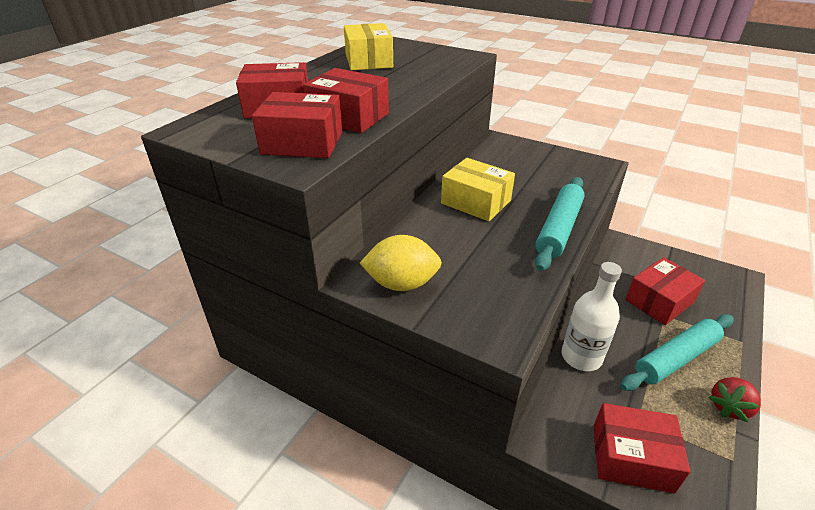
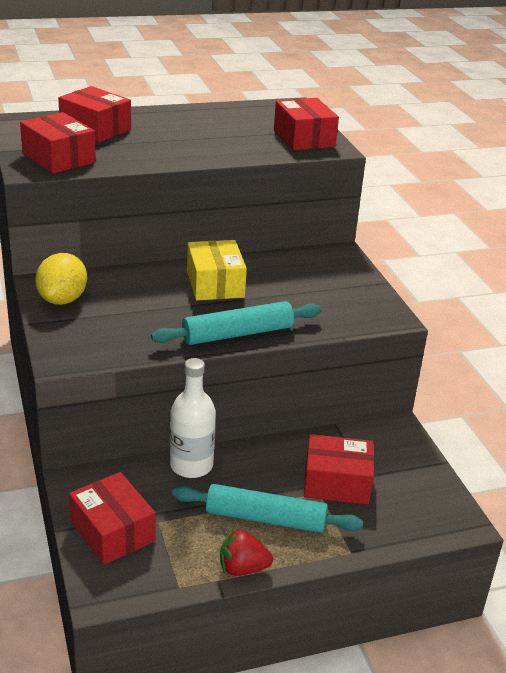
camera: 40 degrees right, 5 degrees down
red box [303,68,389,133] -> red box moved to [274,98,339,150]
yellow box [344,23,393,70] -> none
yellow lemon [360,235,442,291] -> yellow lemon turned 60 degrees clockwise [35,253,87,305]

